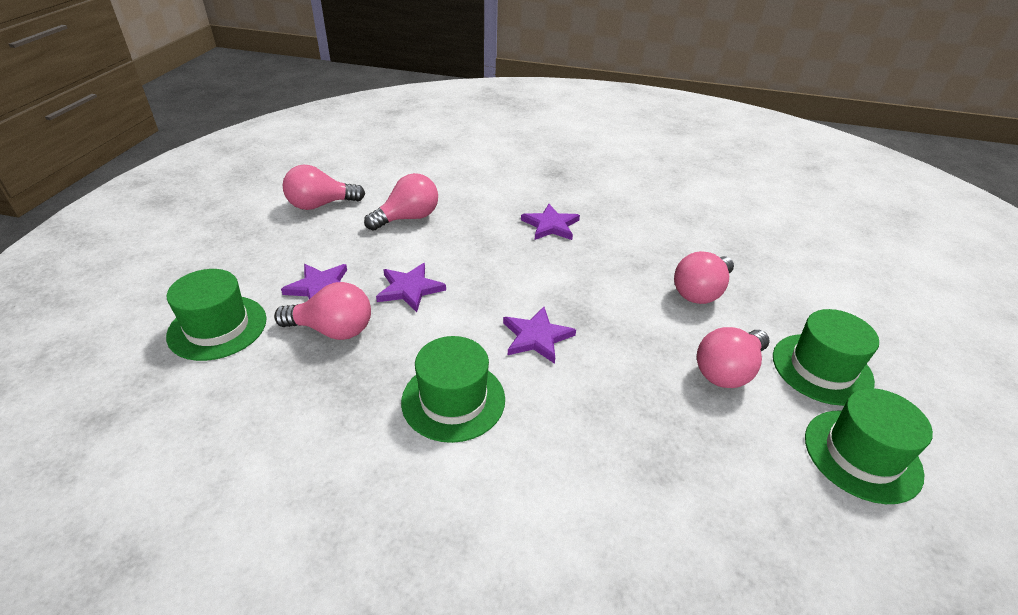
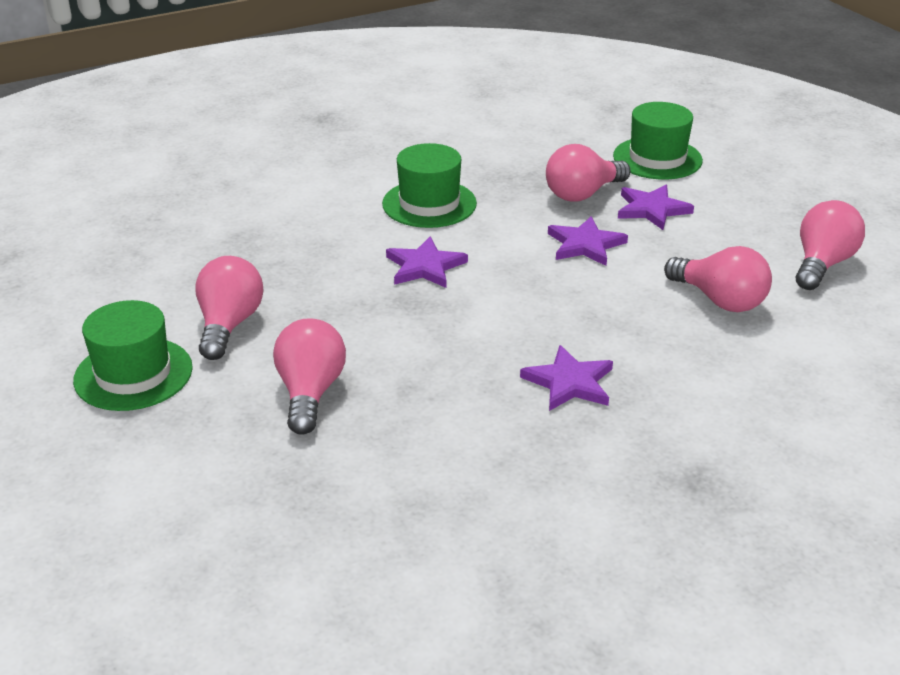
camera: 140 degrees right, 5 degrees down
pink light bulb [364,173,438,231] -> pink light bulb turned 60 degrees counterclockwise [664,246,772,312]
green hat [805,388,933,504] -> none

